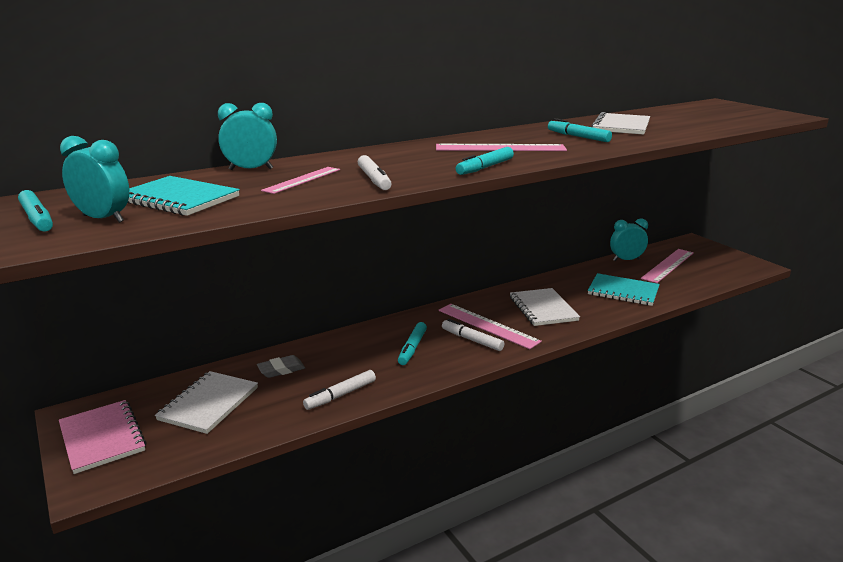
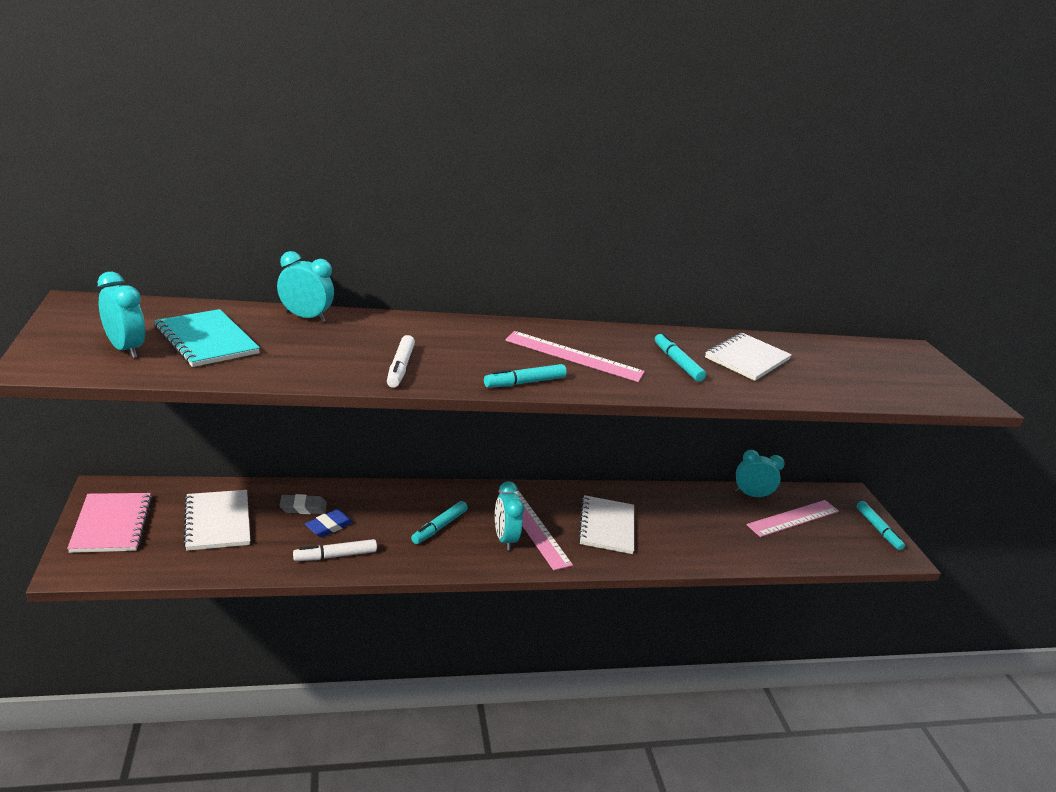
camera: 15 degrees right, 5 degrees up
turquoise marker [18,190,53,232] -> turquoise marker moved to [856,501,905,550]
white notebook [155,371,258,434] -> white notebook turned 60 degrees counterclockwise [183,490,250,551]
pink ruler [261,167,340,194] -> none
white marker [442,319,504,351] -> turquoise clock [495,481,524,550]
turquoise notebook [588,273,660,306] -> none
none -> blue eraser [305,509,353,537]

